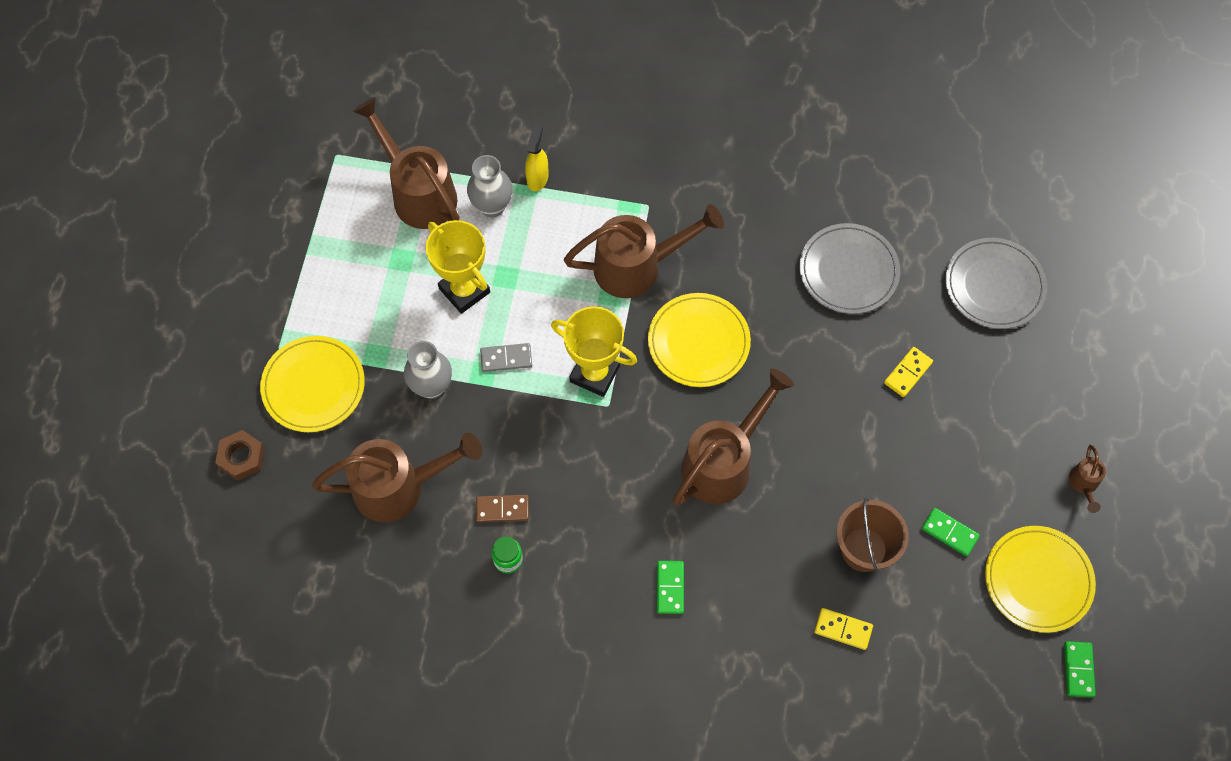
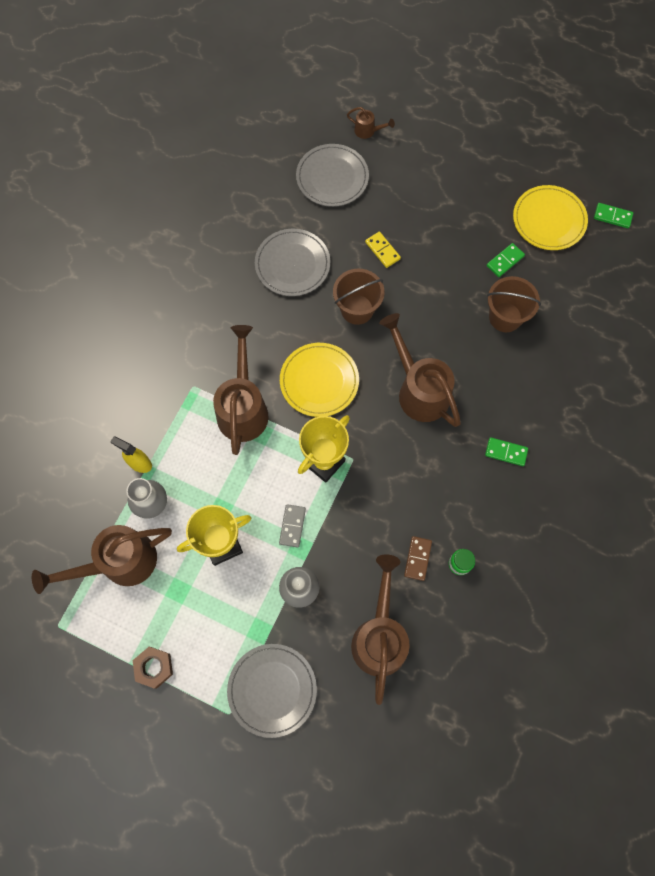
camera: 75 degrees left, 5 degrees up
brown nut [215,430,264,481] -> brown nut moved to [133,647,173,689]
yellow plate [260,336,365,432] -> grey plate [227,644,317,738]
yellow domino [814,608,873,650] -> none
brown watering can [1069,445,1106,513] -> brown watering can moved to [347,107,395,139]
none -> brown bucket [333,269,385,325]

